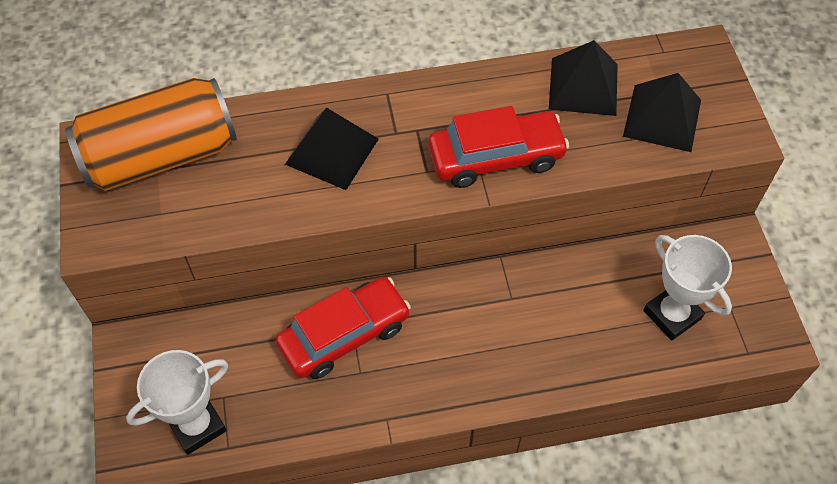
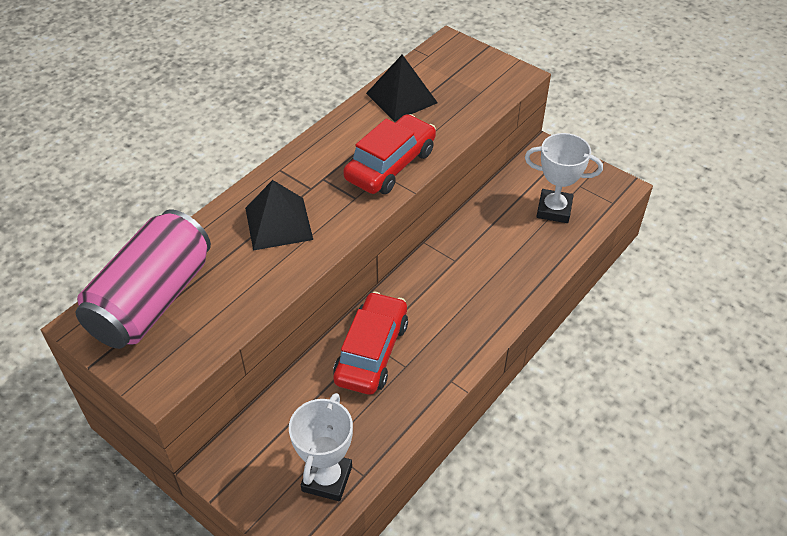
camera: 40 degrees left, 10 degrees down
orange can [65,78,237,191] -> pink can [75,210,211,349]
black pyramid [623,73,701,152] -> none

